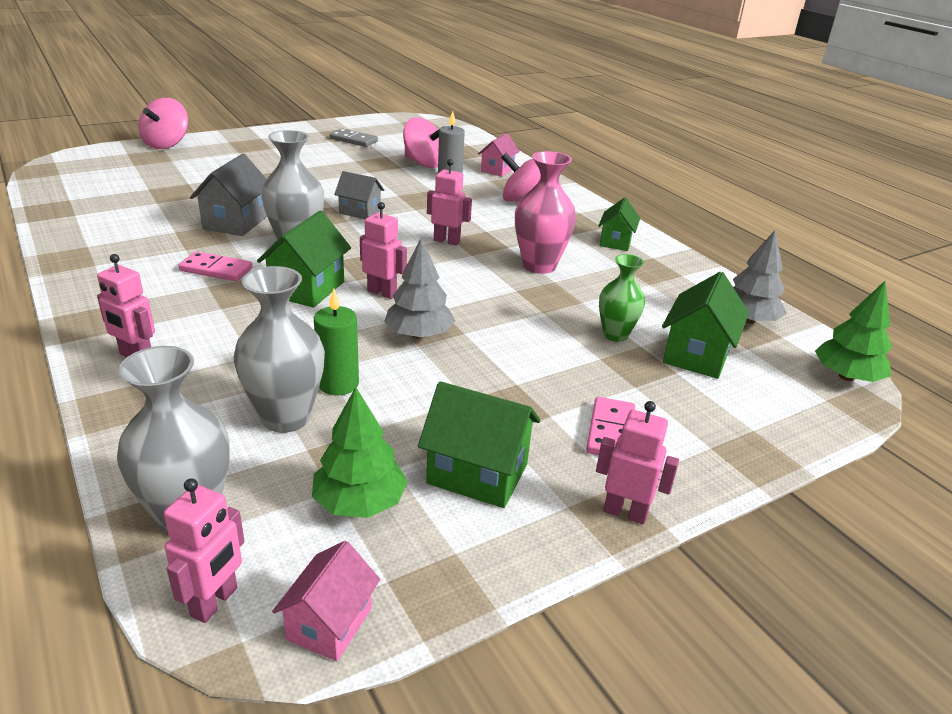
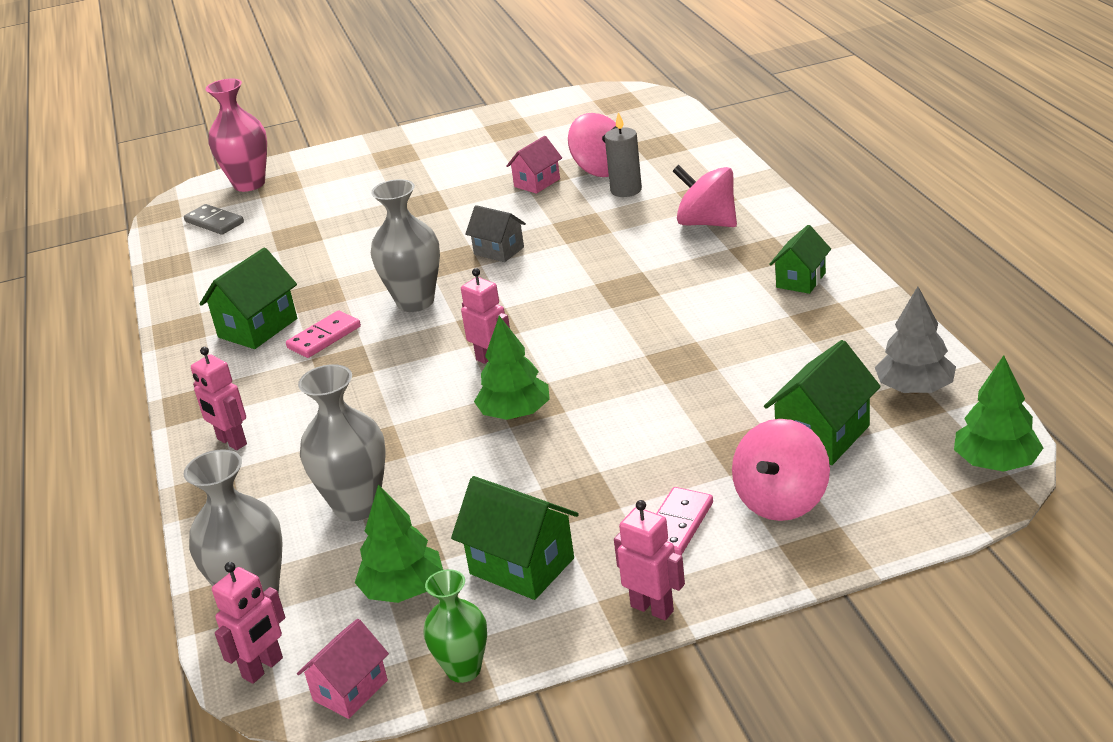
camera: 20 degrees right, 0 degrees up
pink spinning top [138,98,188,149] -> pink spinning top moved to [732,419,830,521]
pink domino [179,251,252,281] -> pink domino turned 75 degrees counterclockwise [286,311,361,358]
grey house [190,154,267,236] -> none
green house [257,211,351,308] -> green house moved to [200,248,297,349]
green candle [314,289,359,395] -> none
grey domino [329,128,378,147] -> grey domino moved to [184,204,244,235]
grey tree [384,238,455,339] -> green tree [474,316,550,420]
pink robot [427,159,472,246] -> none
pink house [478,133,520,177] -> pink house moved to [506,136,562,194]
pink vase [515,151,576,274] -> pink vase moved to [205,78,267,192]
green vase [599,254,645,342] -> green vase moved to [423,569,487,683]

